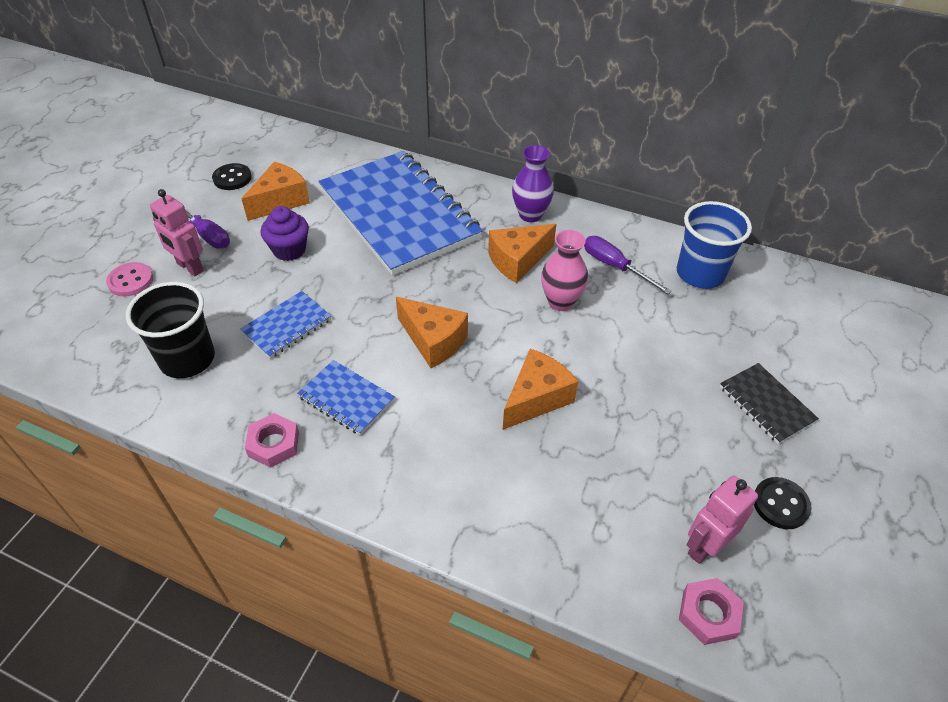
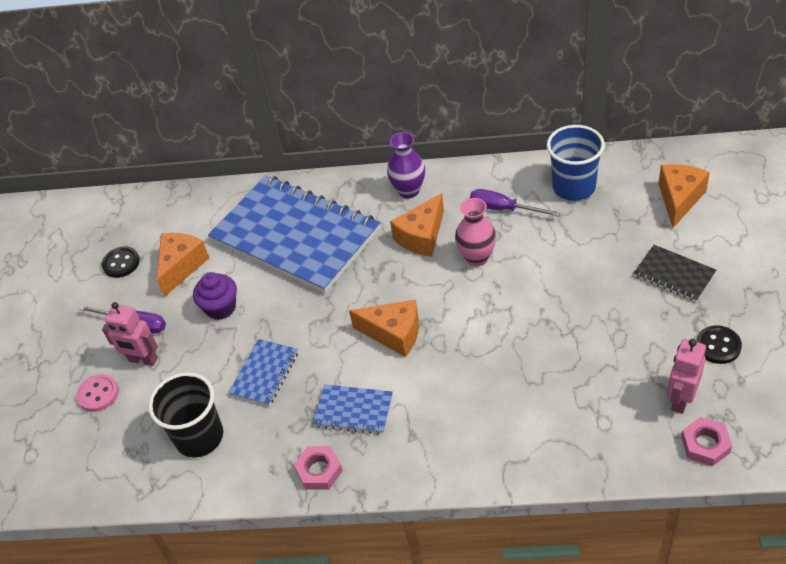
camera: 15 degrees left, 0 degrees up
orange cheese [503,349,578,430] -> orange cheese moved to [659,164,710,228]

